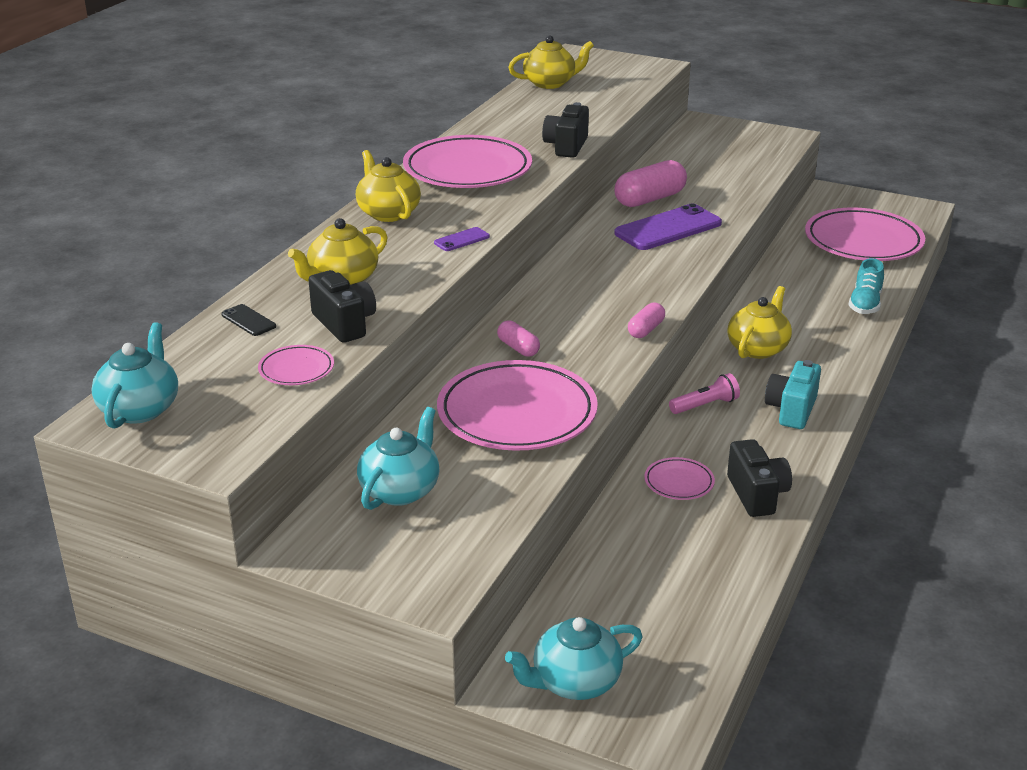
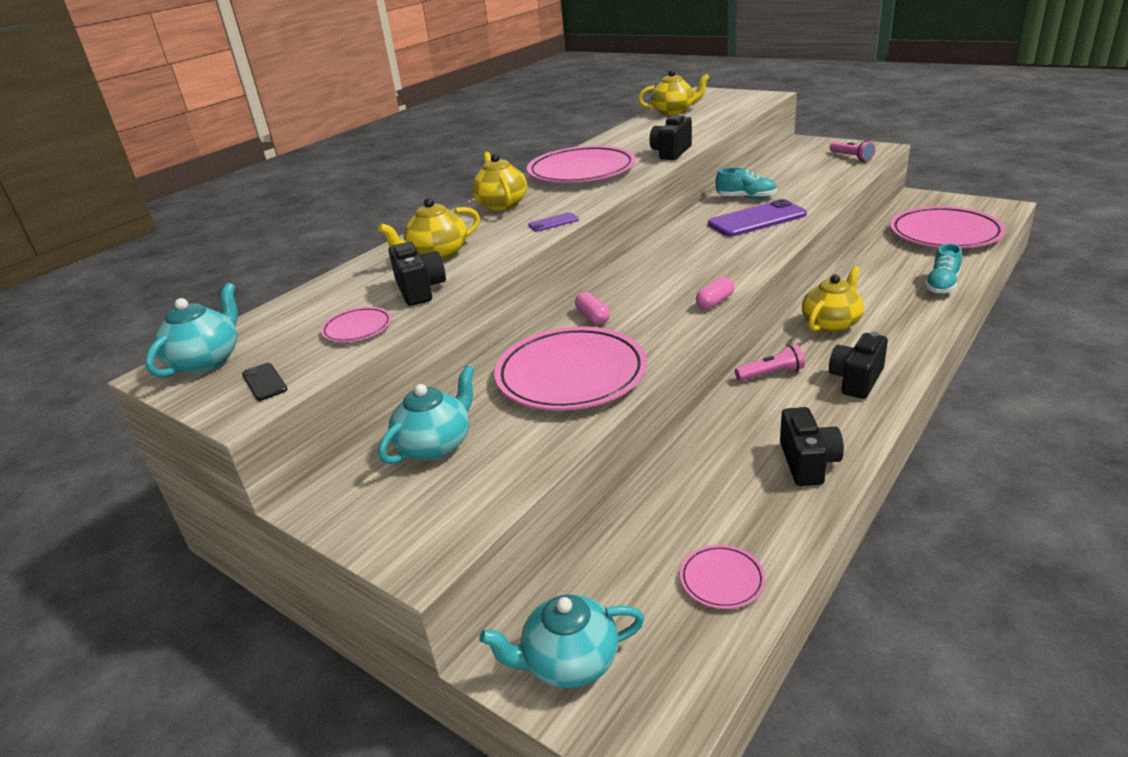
camera: 15 degrees right, 0 degrees up
black phone [221,304,276,336] -> black phone moved to [242,363,288,401]
pink capsule [614,160,687,207] -> turquoise shoe [715,168,777,199]
pink plate [644,457,715,500] -> pink plate moved to [680,545,765,609]
turquoise camera [765,360,821,429] -> black camera [829,332,888,399]
none -> pink flashlight [830,141,875,161]

